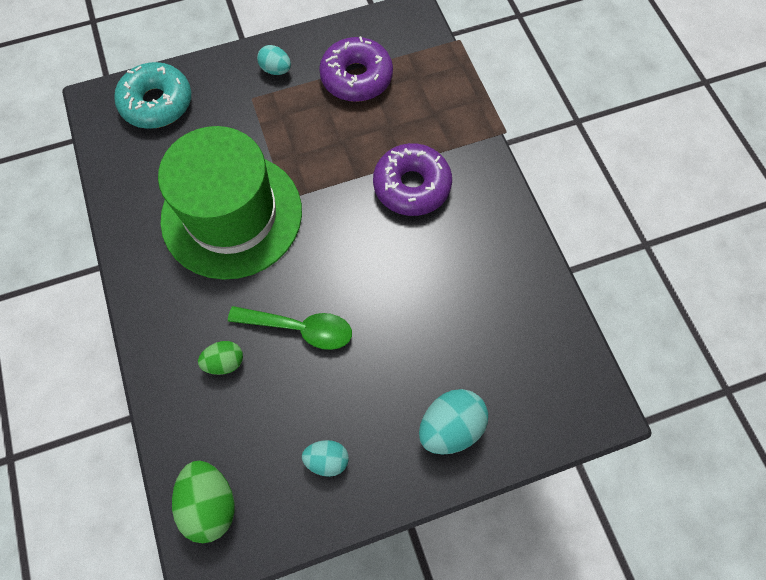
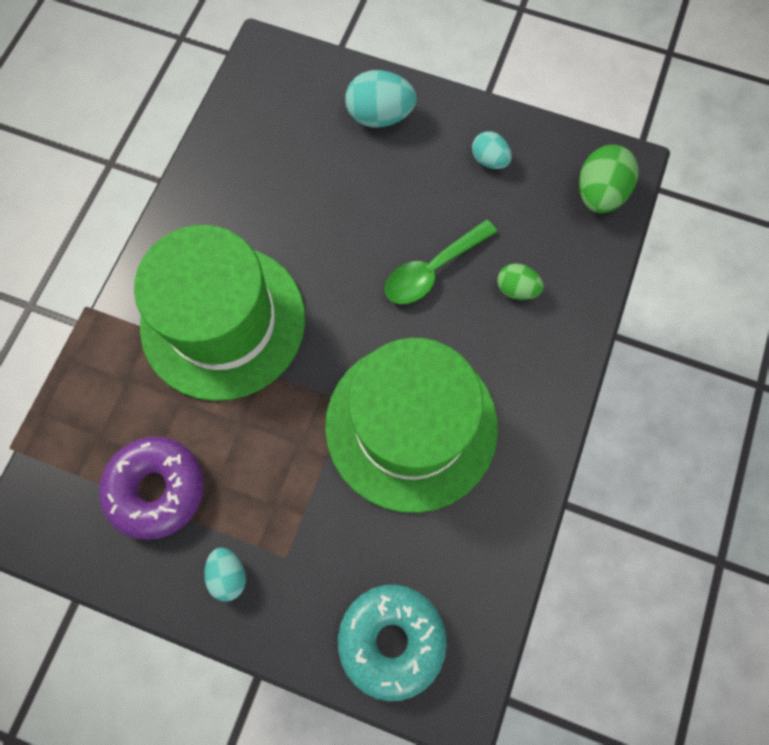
camera: 140 degrees left, 5 degrees up
green spoon [228,306,352,350] -> green spoon turned 90 degrees counterclockwise [385,220,497,304]
purple donut [373,143,452,216] -> green hat [134,225,305,401]

